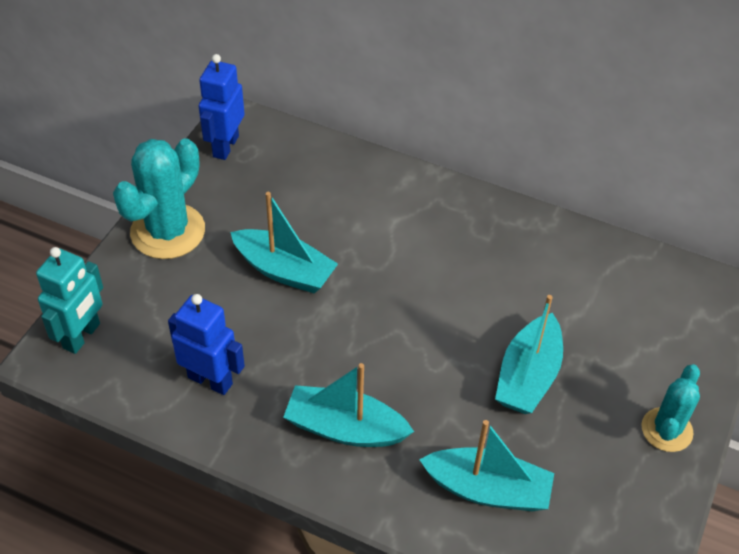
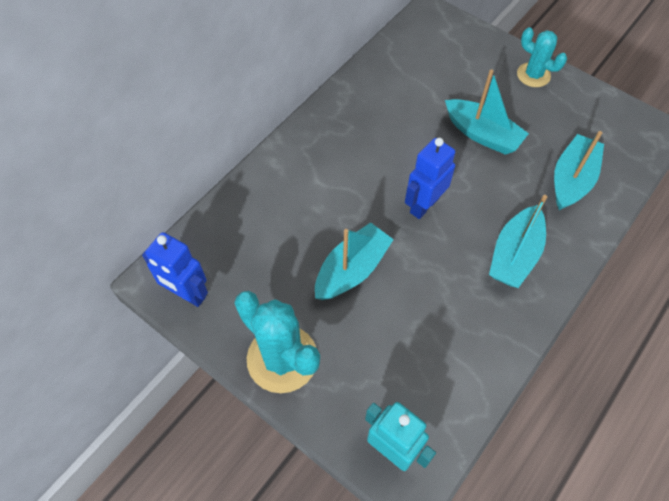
camera: 75 degrees left, 10 degrees up
blue robot [168,294,245,395] -> blue robot moved to [405,138,455,219]

